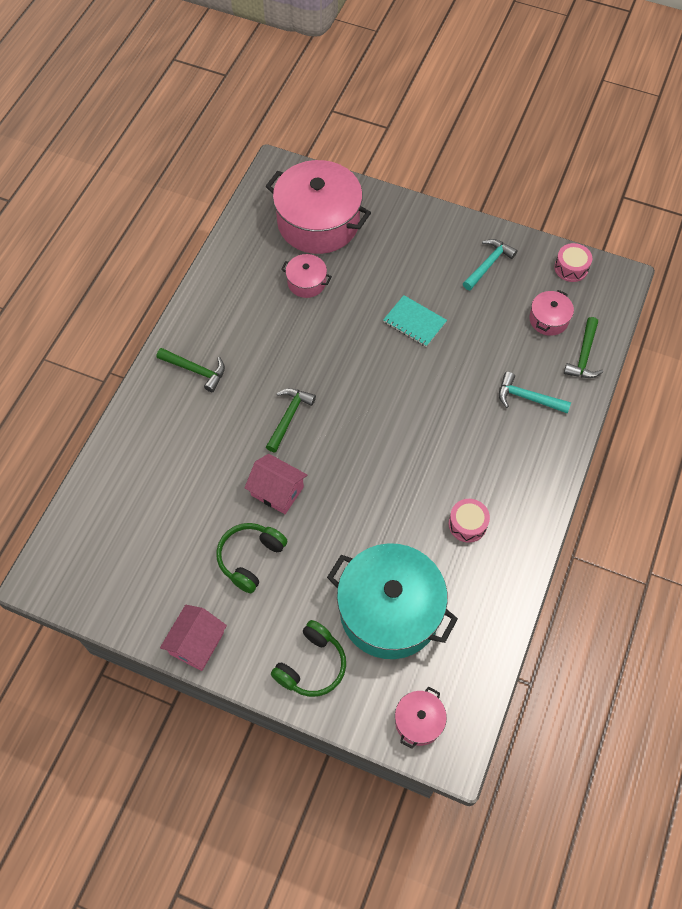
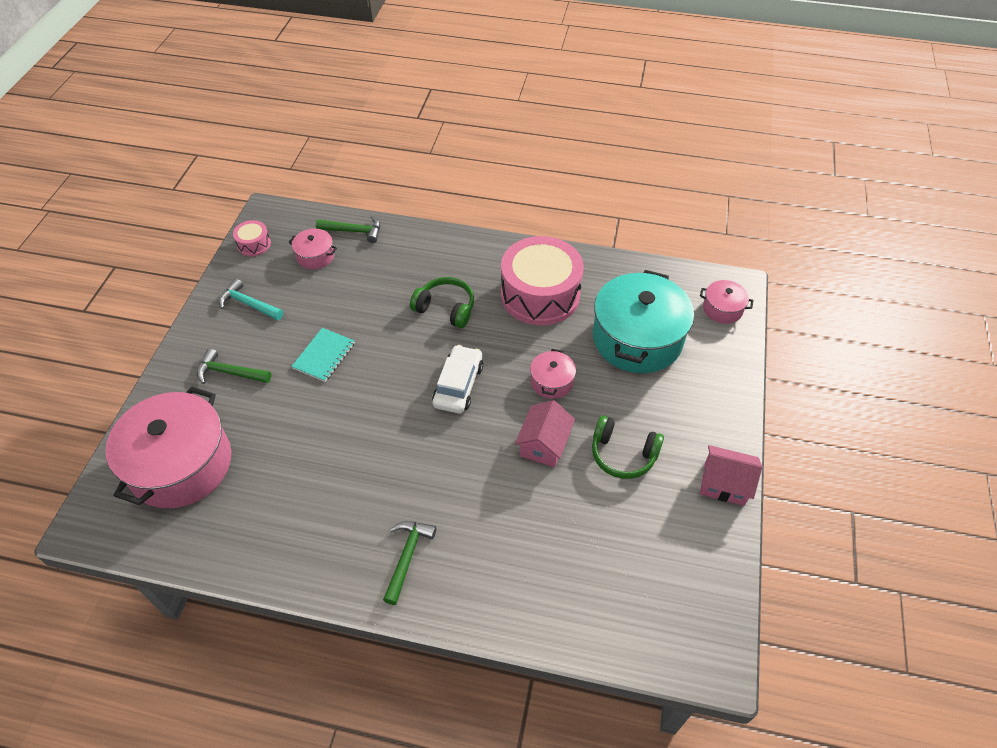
camera: 100 degrees left, 10 degrees down
green hammer [266,388,316,452] -> green hammer moved to [197,349,271,384]
green headphones [271,620,346,697] -> green headphones moved to [410,277,474,328]
pink pot [281,254,332,298] -> pink pot moved to [530,349,576,399]
pink drum [448,499,490,543] -> pink drum [501,236,584,325], size x2.29
turquoise hammer [499,372,571,413] -> none
none -> white car [432,345,483,413]

